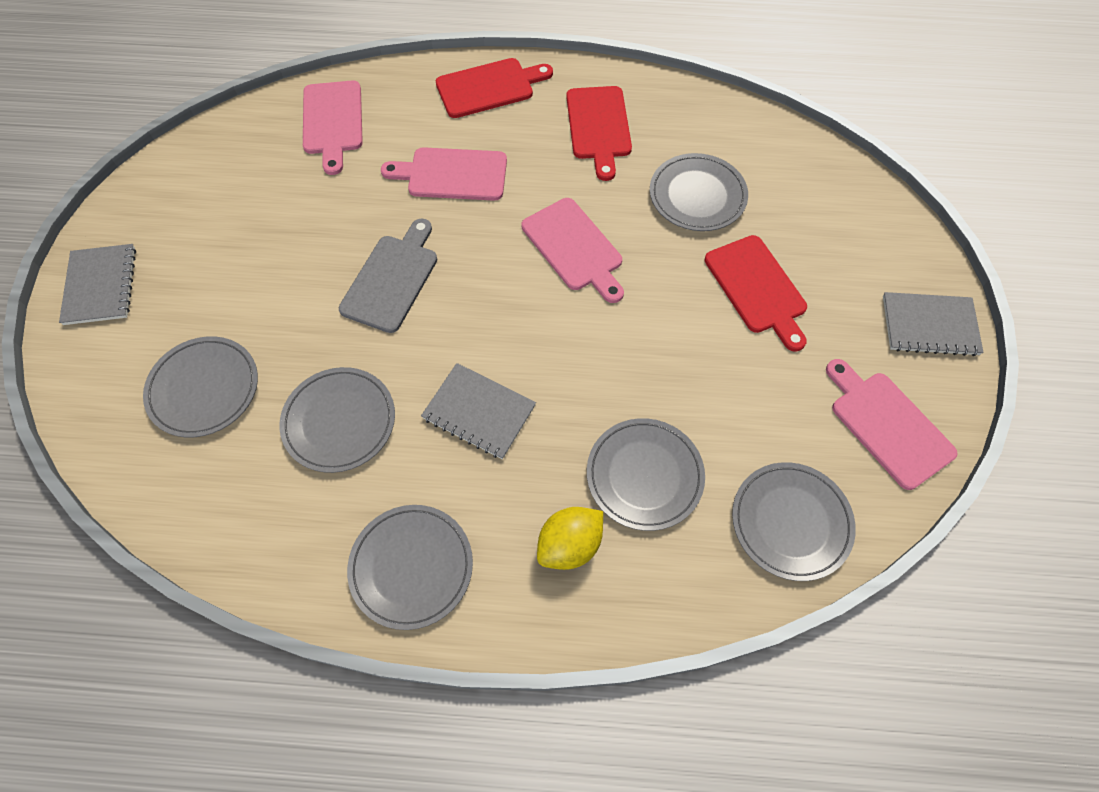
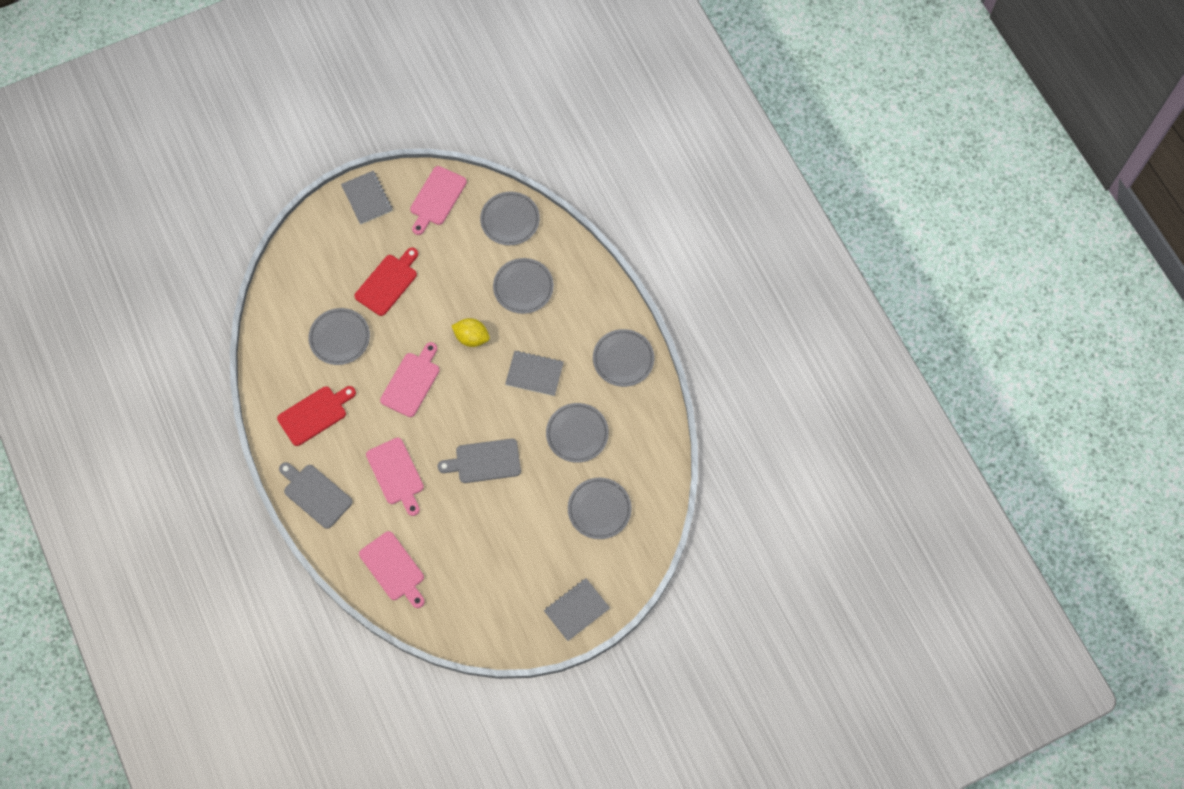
camera: 120 degrees left, 5 degrees up
pink cutting board [303,80,363,175] -> pink cutting board turned 90 degrees clockwise [359,531,425,608]
grey notebook [421,363,536,459] -> grey notebook turned 75 degrees counterclockwise [505,351,564,396]
red cutting board [436,58,553,118] -> grey cutting board [279,462,353,529]
yellow lemon [537,507,603,570] -> yellow lemon moved to [452,318,490,347]

